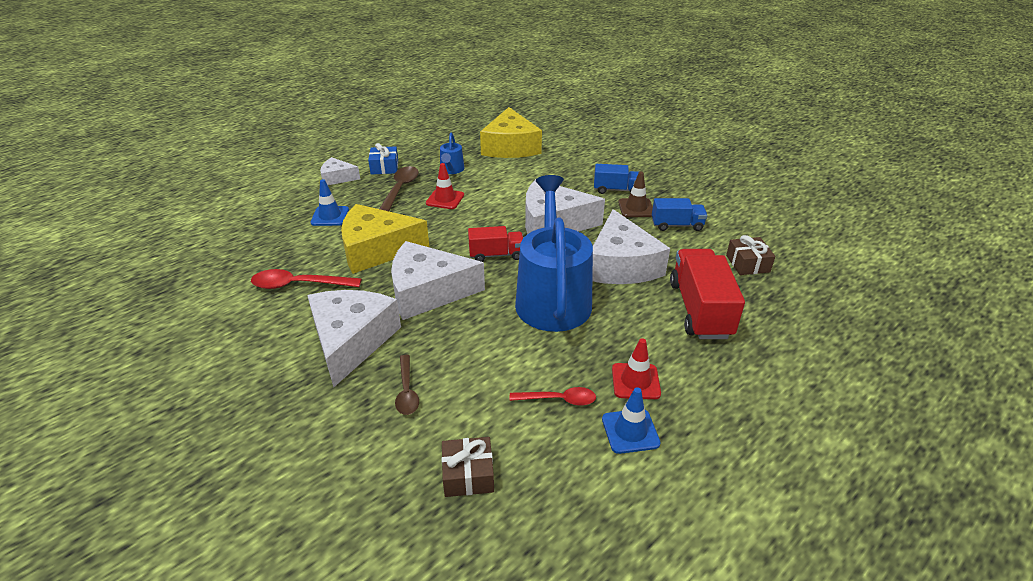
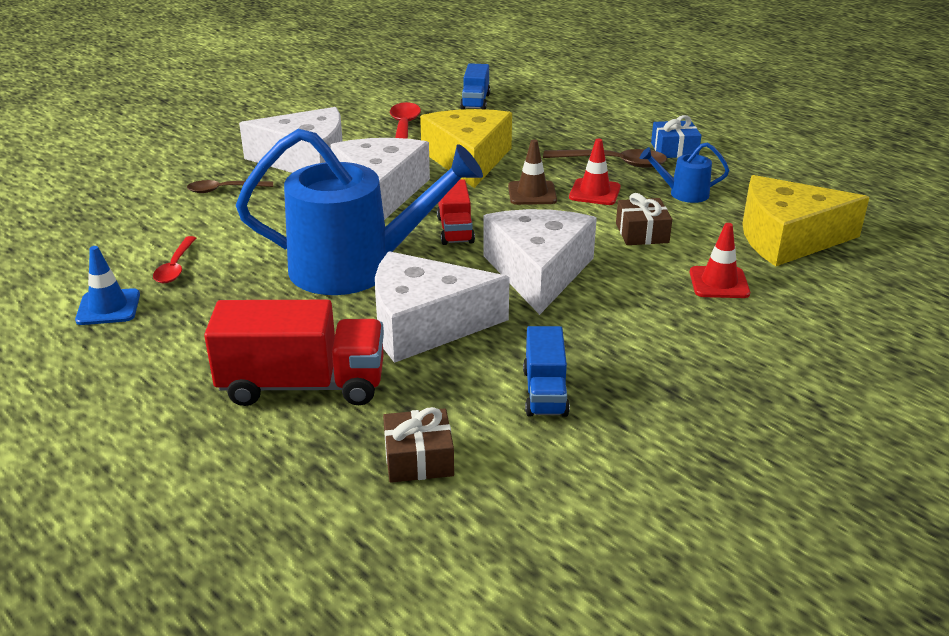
camera: 90 degrees right, 5 degrees down
blue traffic cone [311,179,349,226] -> none
white cheese [320,157,360,185] -> none
brown gift [442,437,494,497] -> brown gift moved to [616,193,672,245]
blue truck [594,164,639,194] -> blue truck moved to [460,63,490,110]
red traffic cone [612,338,661,399] -> red traffic cone moved to [690,223,750,298]
brown traffic cone [618,172,653,217] -> brown traffic cone moved to [508,140,557,205]

